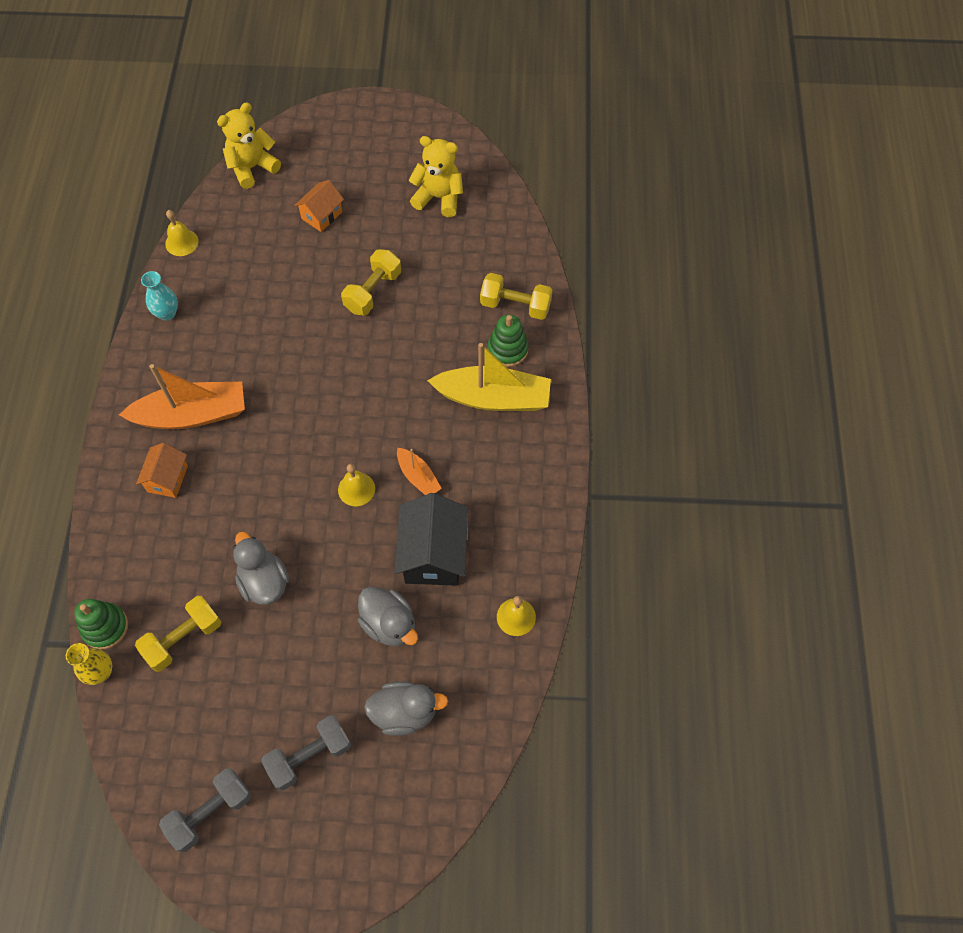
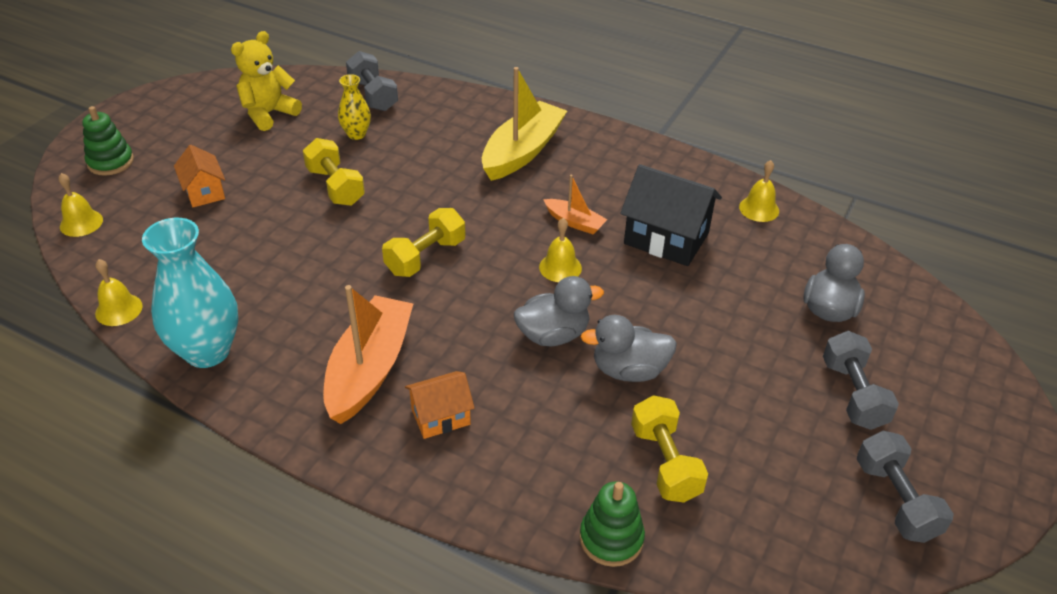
camera: 65 degrees left, 20 degrees down
yellow vase [66,643,112,685] -> yellow vase moved to [338,74,371,140]
orange house [136,443,188,498] -> orange house turned 60 degrees counterclockwise [405,371,475,439]
turquoise vase [141,271,178,321] -> turquoise vase [142,218,238,368], size x1.92
yellow teddy bear [217,102,281,189] -> yellow bell [58,173,103,237]
grey duck [358,587,418,647] -> grey duck moved to [514,276,604,346]
orange boat [397,448,442,495] -> orange boat turned 45 degrees clockwise [543,175,607,234]
yellow dumbbell [480,273,553,320] -> yellow dumbbell moved to [382,208,466,277]
green stacking toy [488,315,529,367] -> green stacking toy moved to [82,106,134,176]
none -> grey dumbbell [346,51,398,111]

